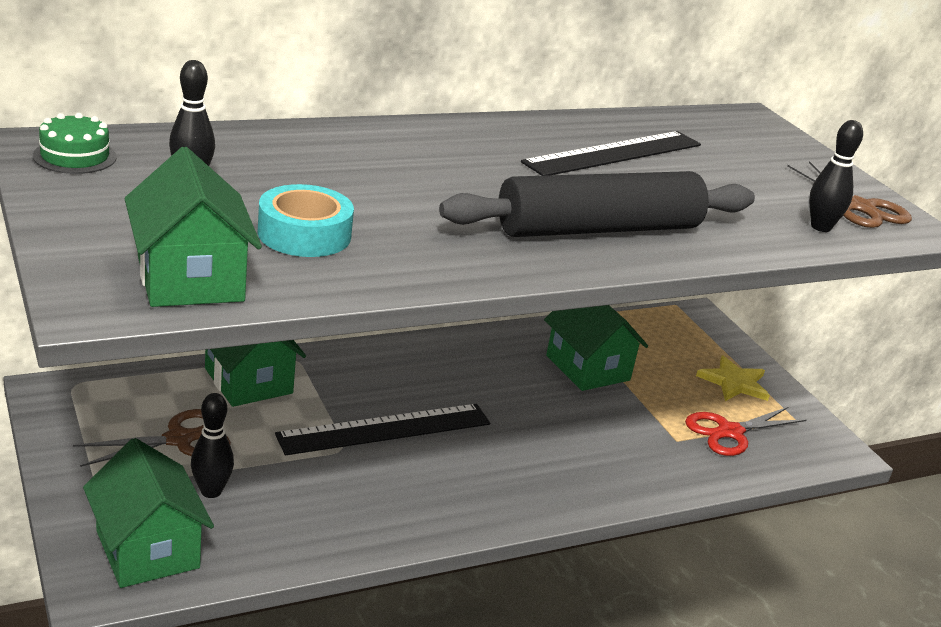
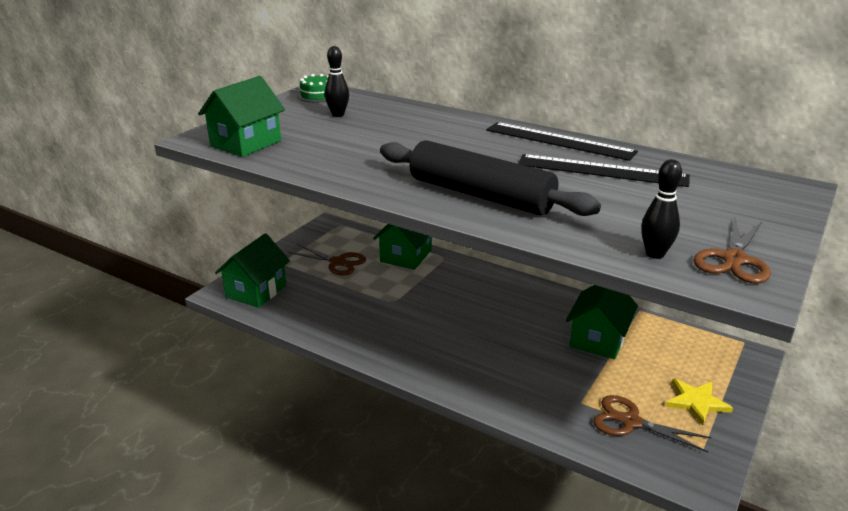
camera: 60 degrees right, 0 degrees up
black bowling pin [191,393,234,498] -> none
turquoise tape [258,184,354,257] -> none
black ruler [275,404,490,455] -> black ruler moved to [486,122,638,161]
red scissors [685,406,806,456] -> brown scissors [593,395,711,452]

